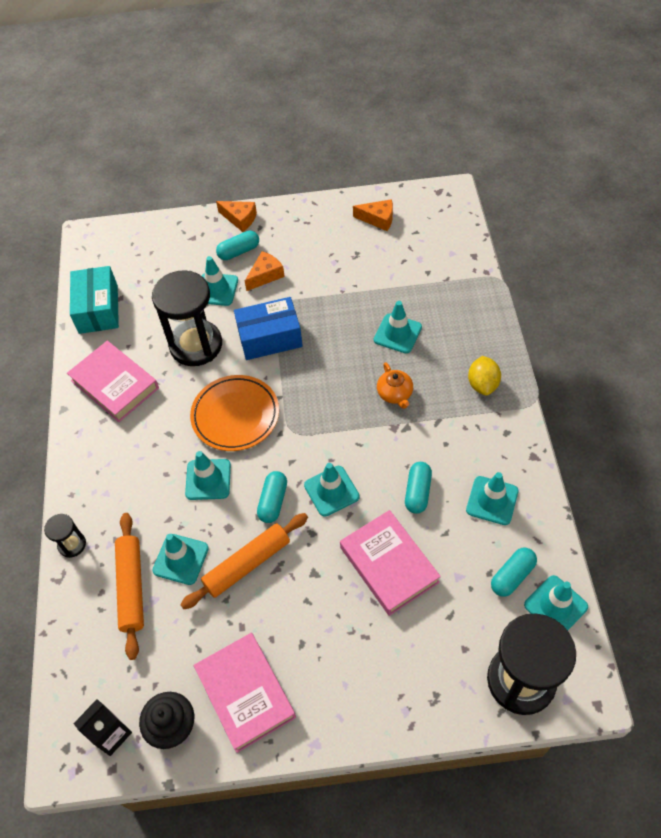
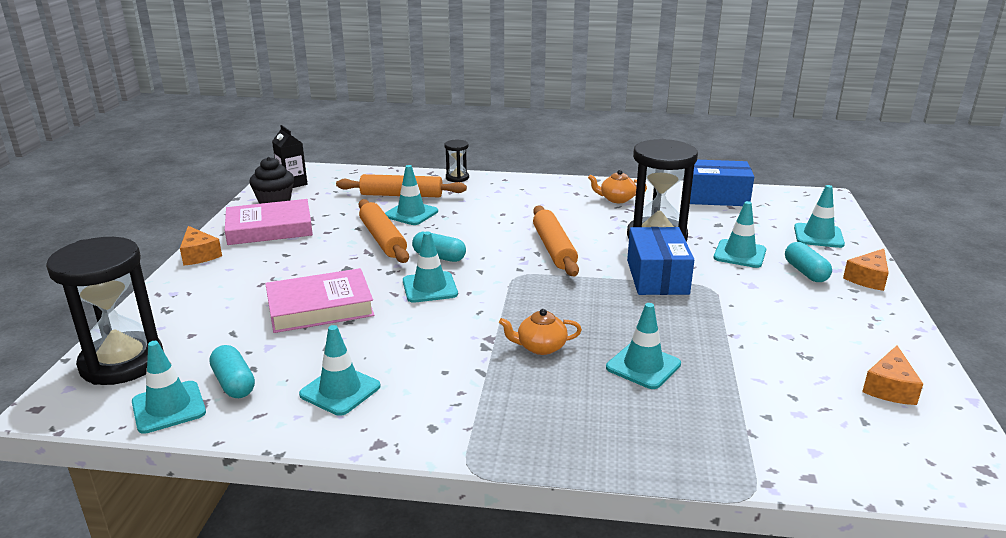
camera: 100 degrees right, 30 degrees down
pink book [67,341,159,422] -> orange teapot [588,170,647,203]
turquoise box [70,266,119,334] -> blue box [690,160,754,206]
turquoise traffic cone [185,451,231,500] -> turquoise traffic cone moved to [794,185,845,248]
orange plate [190,375,279,451] -> orange rolling pin [533,205,579,276]
orange cheese [245,251,285,291] -> orange cheese moved to [180,226,222,266]
turquoise capsule [405,462,432,514] -> none
yellow lemon [468,356,501,396] -> none

